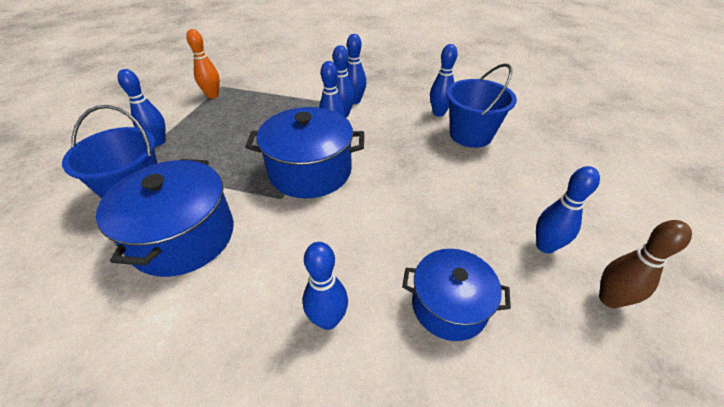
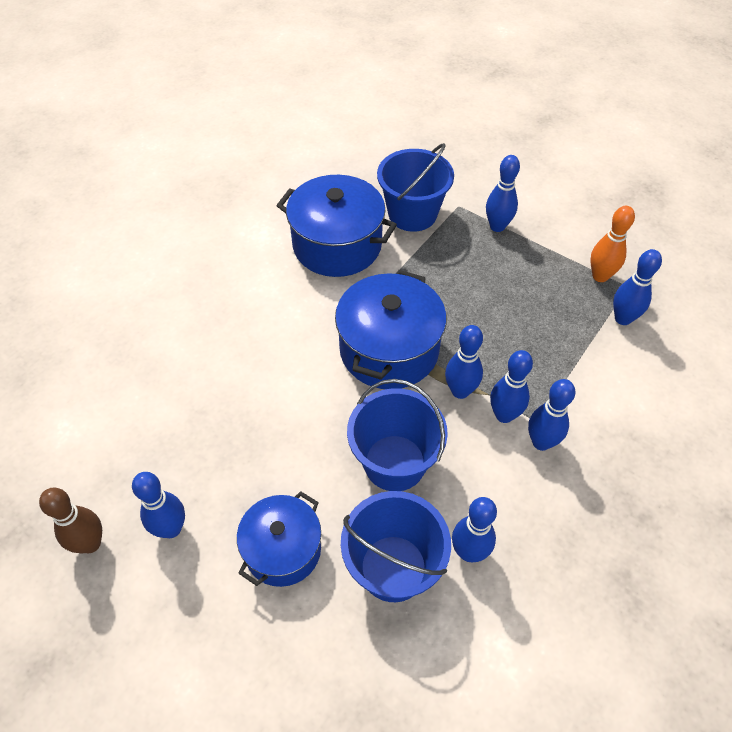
camera: 110 degrees right, 10 degrees up
blue bowling pin [303,242,348,330] -> blue bowling pin moved to [613,249,662,325]
blue pot [402,249,511,341] -> blue pot moved to [237,491,321,587]
none -> blue bucket [347,379,448,491]

